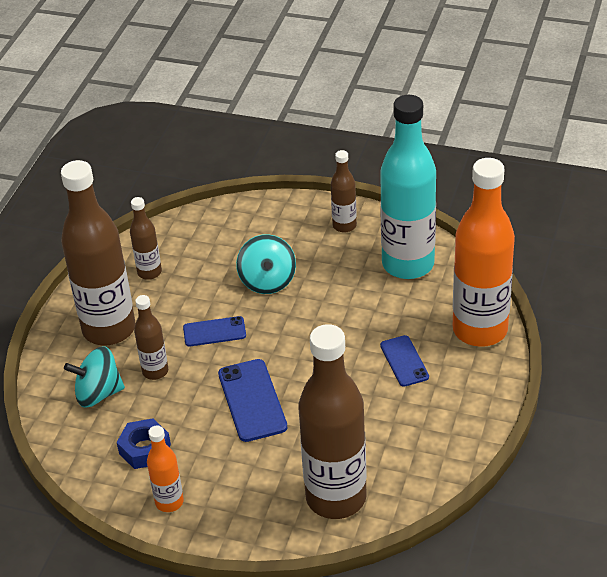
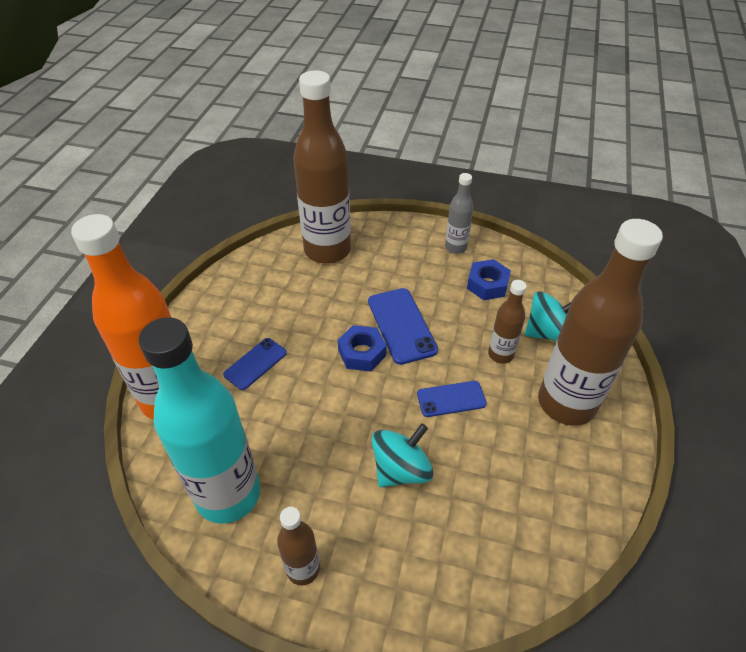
camera: 175 degrees right, 5 degrees up
brown bottle [130,197,162,280] -> none
orange bottle [147,425,184,512] -> grey bottle [445,173,474,254]
turquoise spinning top [236,234,296,294] -> turquoise spinning top turned 60 degrees clockwise [371,423,433,487]
blue phone [380,335,429,387] -> blue phone turned 60 degrees clockwise [223,338,287,390]
none -> blue nut [338,325,387,372]

